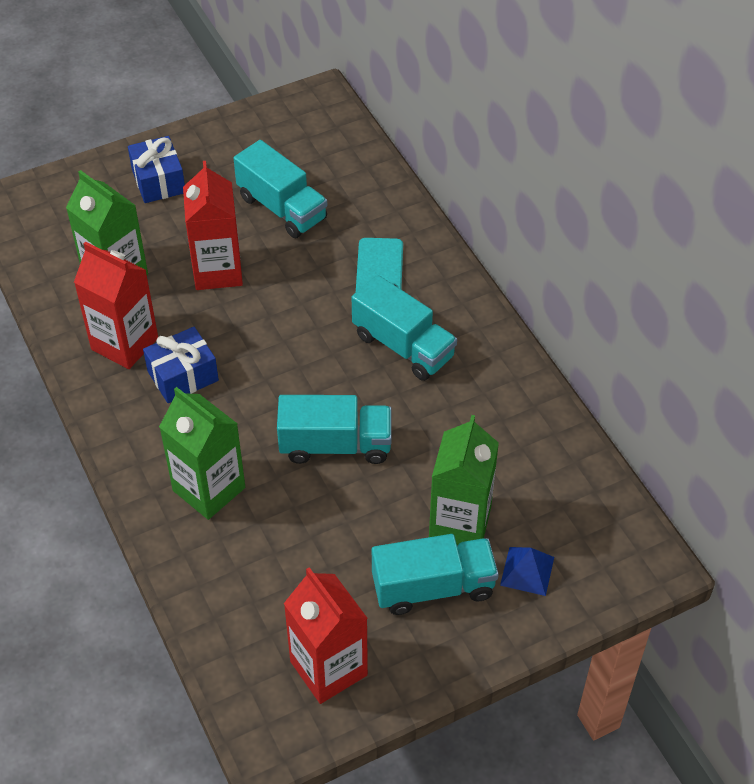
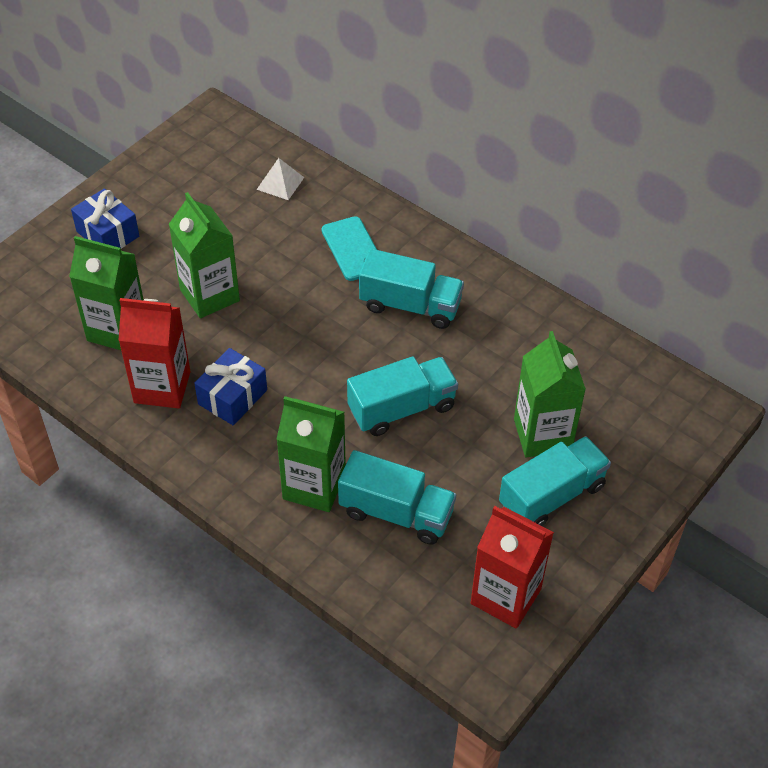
camera: 25 degrees left, 0 degrees up
red carton [183,161,243,290] -> green carton [169,192,240,318]
turquoise truck [233,140,327,238] -> turquoise truck moved to [338,450,456,545]
blue pyramid [500,547,554,596] -> none
none -> white pyramid [256,158,304,200]

